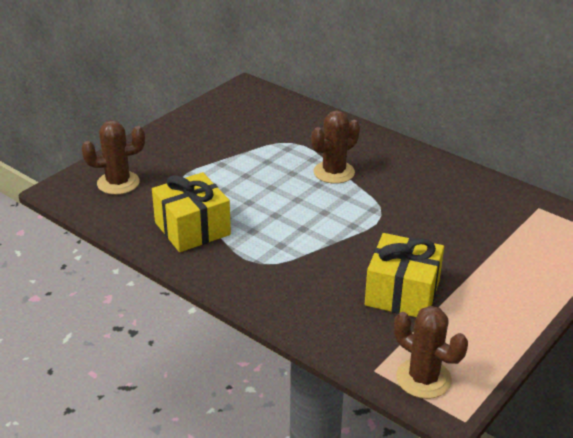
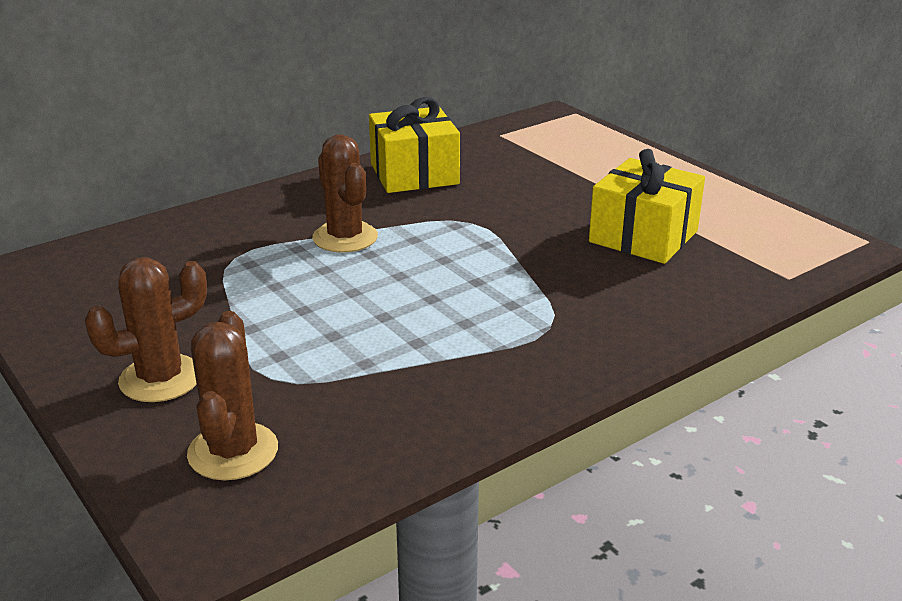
camera: 75 degrees left, 5 degrees down
yellow gift [152,172,231,252] -> yellow gift moved to [369,97,460,193]
brown cactus [394,306,468,399] -> brown cactus moved to [85,257,207,402]

